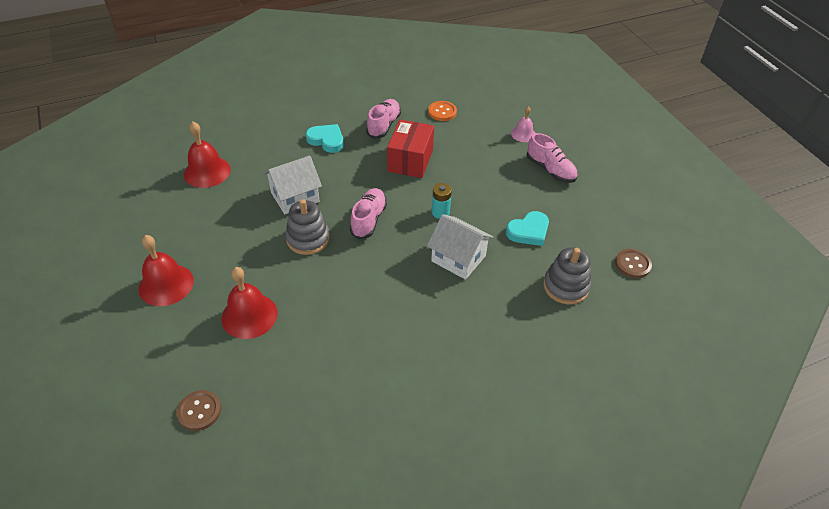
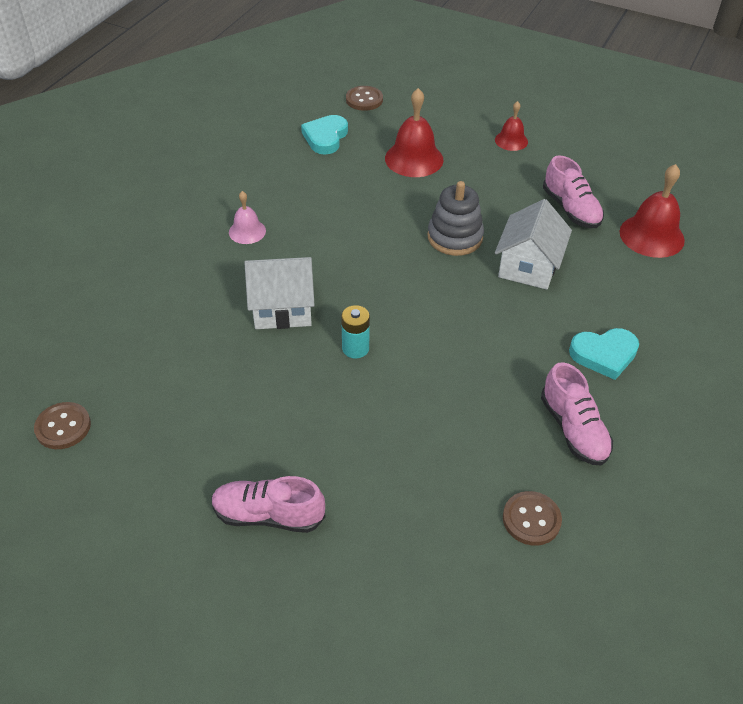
camera: 140 degrees right, 0 degrees up
red bell [138,235,194,306] -> red bell [495,101,528,151], size x0.58
pink shoe [350,188,387,239] -> pink shoe moved to [543,155,604,228]
red box [387,120,434,178] -> none
orange button [428,101,457,121] -> brown button [503,491,562,546]
turquoise heart [506,211,549,246] -> turquoise heart moved to [301,115,348,155]
pink bell [511,106,535,142] -> pink bell moved to [229,191,266,244]
grey stacking toy [543,248,591,305] -> none

